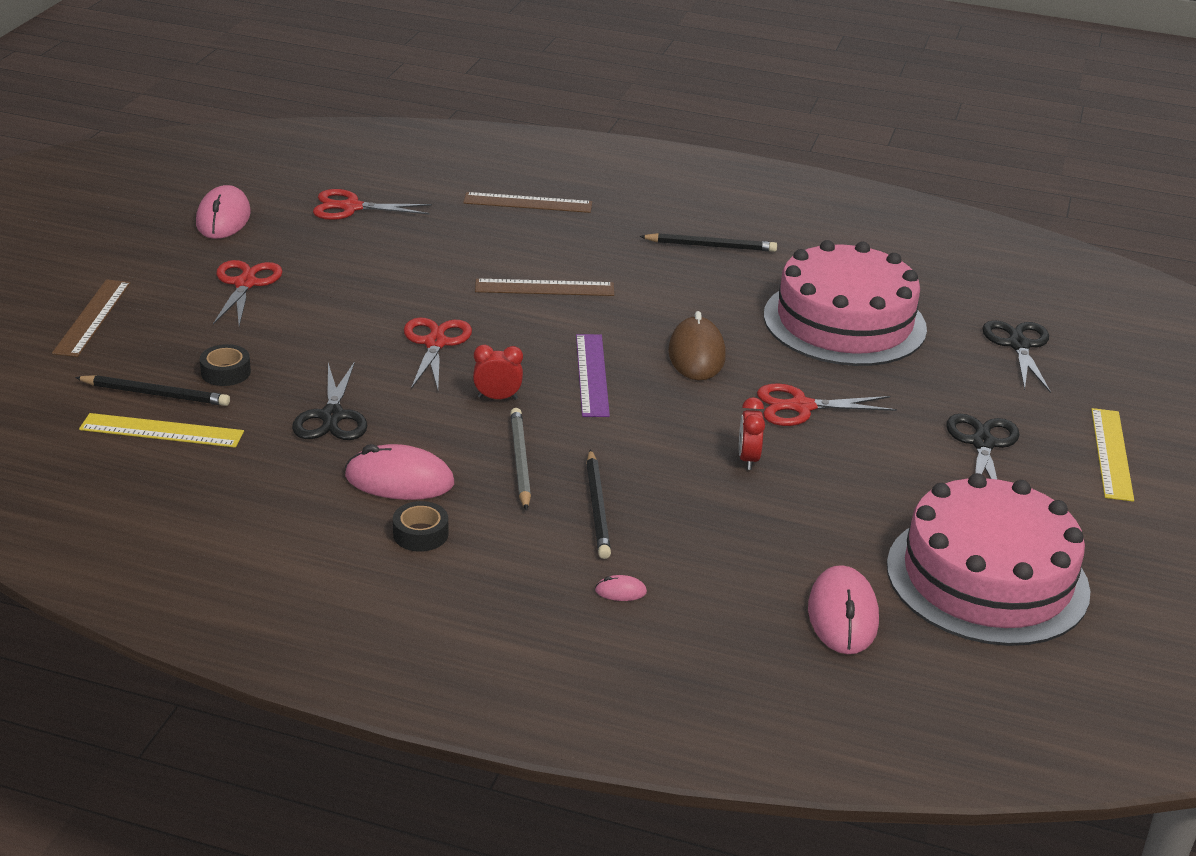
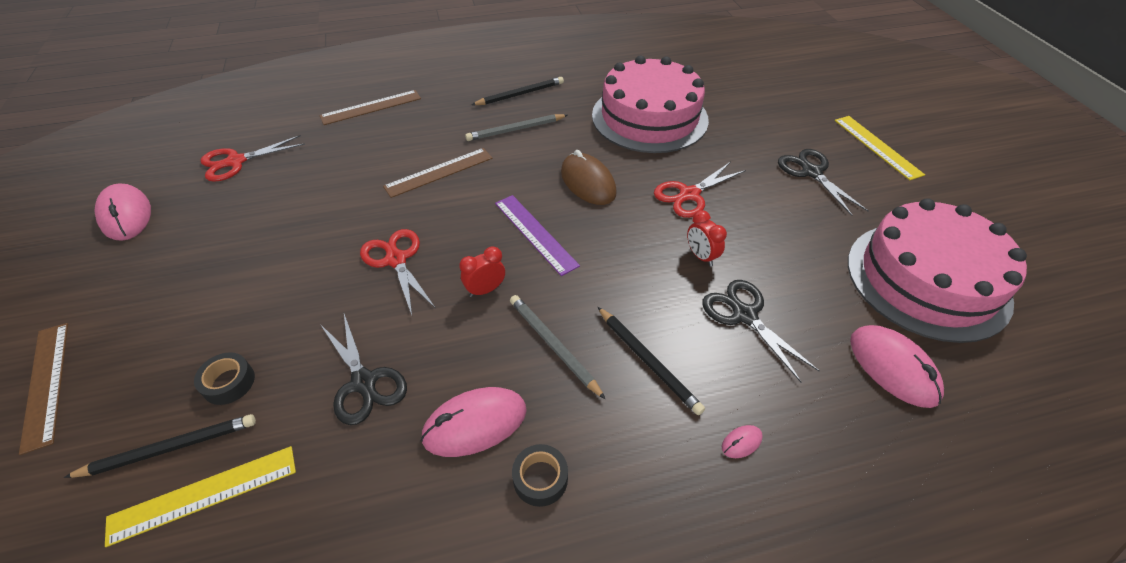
camera: 30 degrees left, 15 degrees up
red scissors [213,260,283,326] -> none
black scissors [982,320,1051,393] -> black scissors moved to [702,280,820,382]
none -> grey pencil [465,114,567,141]

